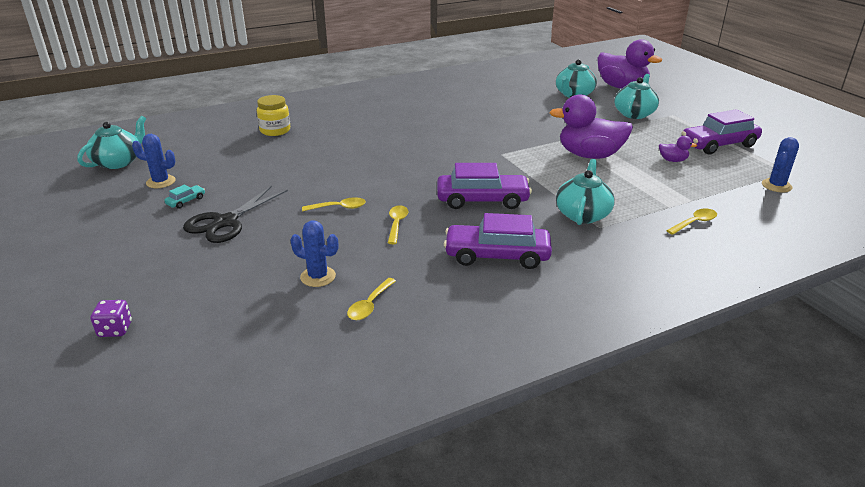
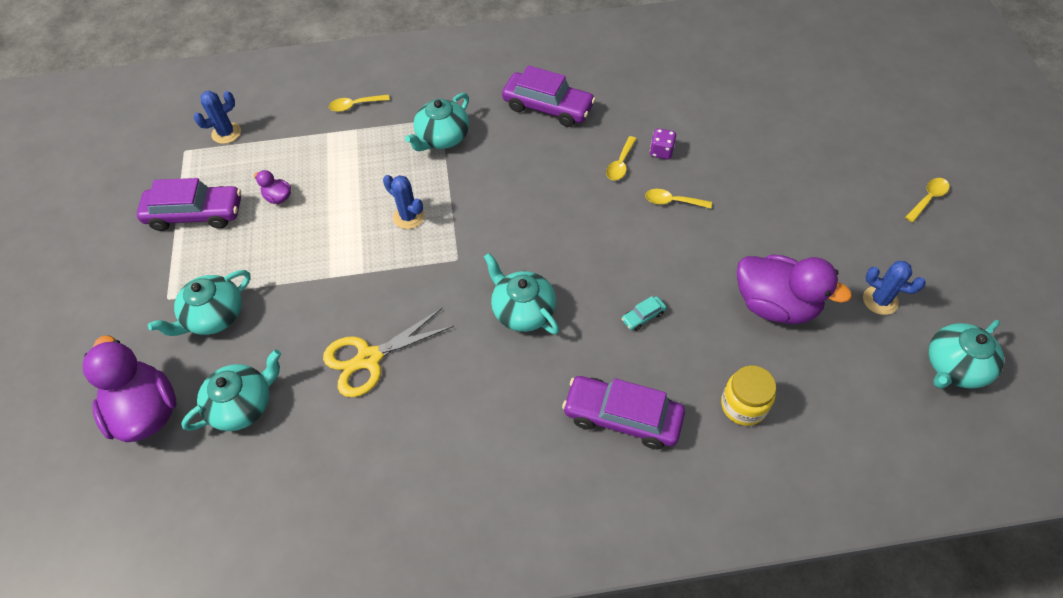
camera: 160 degrees left, 25 degrees up
purple dice [91,300,132,337] -> purple dice moved to [650,128,676,159]
turquoise car [164,185,205,209] -> turquoise car moved to [621,296,667,331]
black scissors [183,186,288,243] -> none
blue cactus [290,221,338,287] -> blue cactus moved to [383,175,425,229]
yellow spoon [347,278,396,320] -> yellow spoon moved to [905,178,950,222]
purple car [437,163,532,209] -> purple car moved to [562,376,685,449]
purple duck [549,94,633,159] -> purple duck moved to [737,254,852,324]
none -> yellow scissors [323,308,454,397]
none -> turquoise teapot [484,253,559,334]

